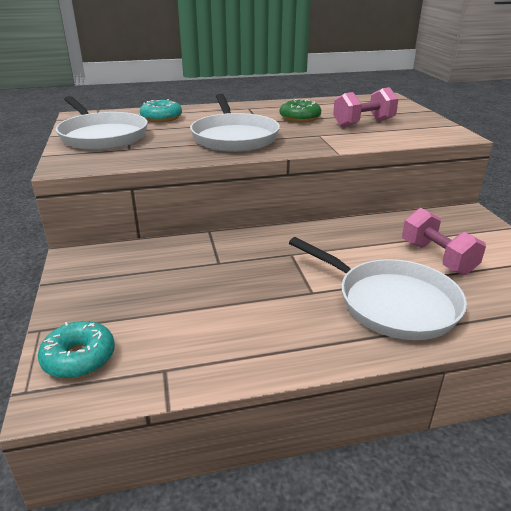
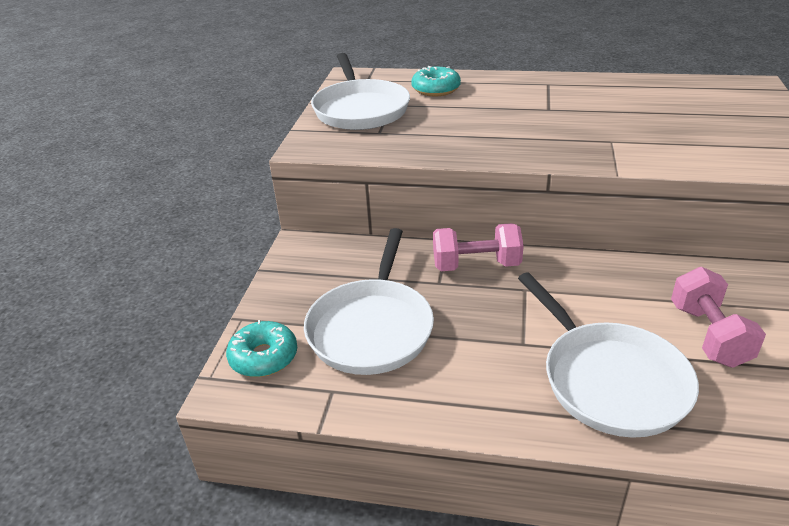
camera: 25 degrees right, 5 degrees up
white pan [190,94,280,152] -> white pan moved to [304,228,434,375]
green donut [280,99,321,122] -> none
pink dumbbell [333,87,399,127] -> pink dumbbell moved to [433,223,524,271]

